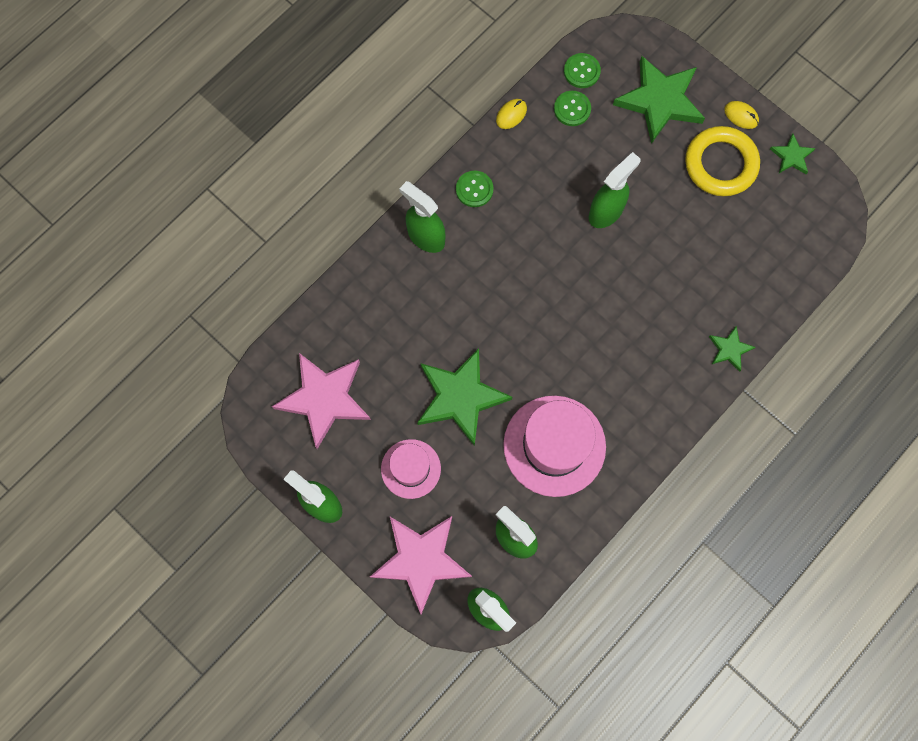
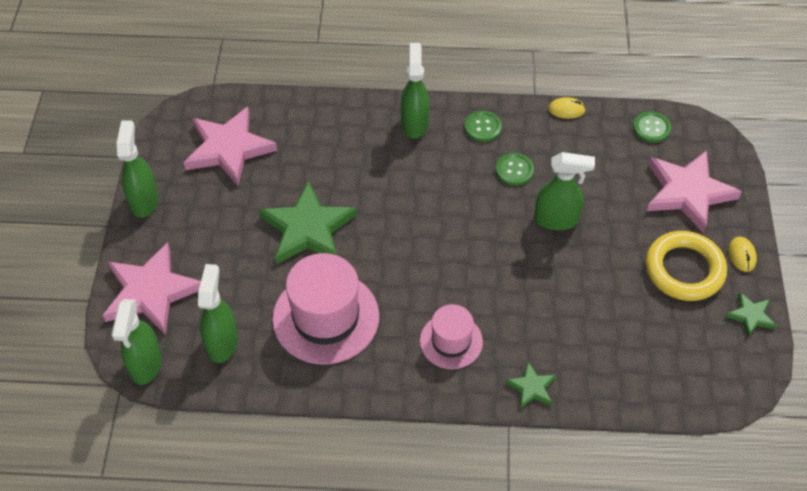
camera: 50 degrees right, 20 degrees down
pink hat [381,439,441,499] -> pink hat moved to [420,304,483,369]
green button [554,91,591,126] -> green button moved to [496,153,534,186]
green star [613,56,705,144] -> pink star [647,150,742,233]

